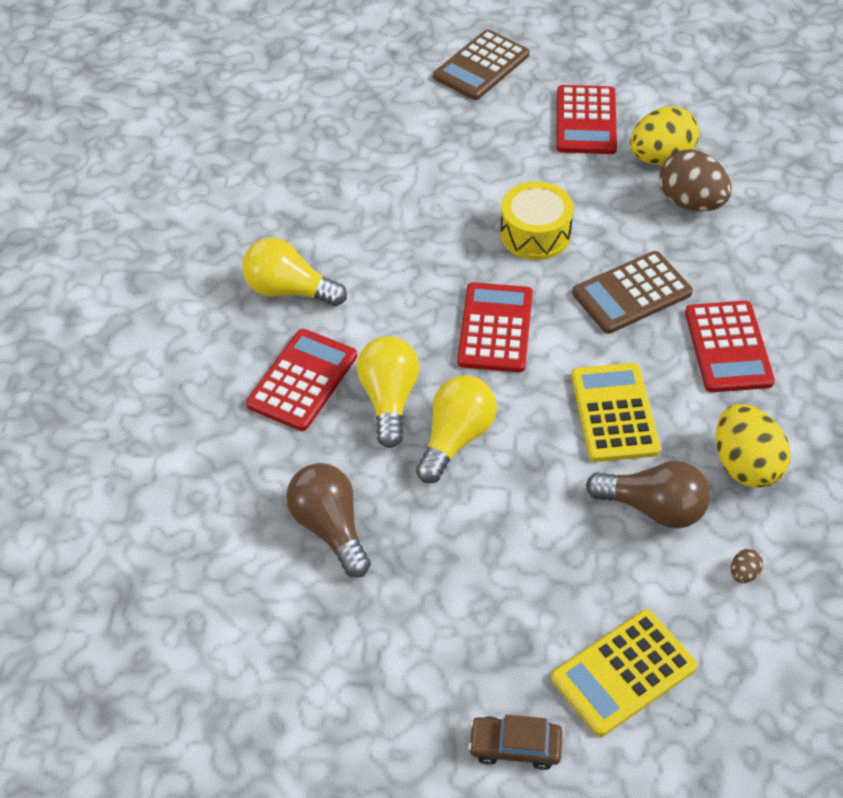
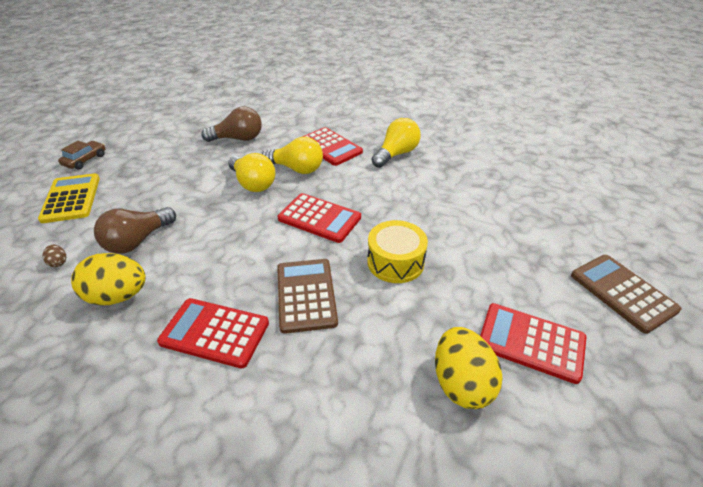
camera: 110 degrees right, 10 degrees down
yellow calculator [571,363,661,462] -> none
brown egg [659,149,732,212] -> none

